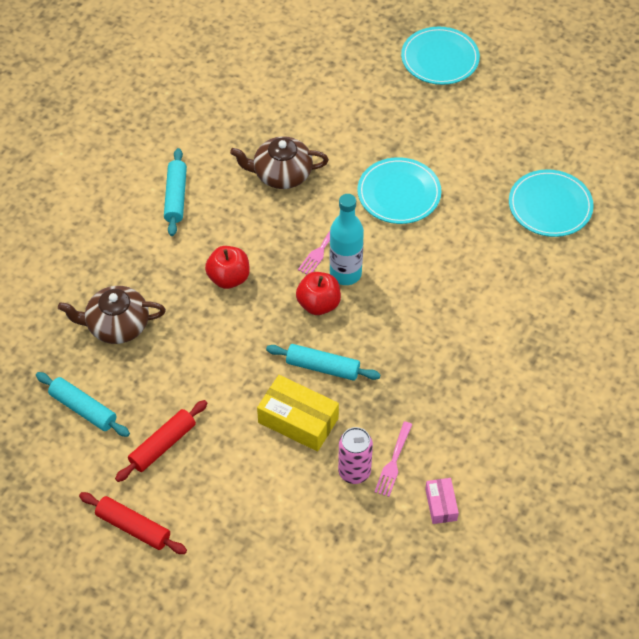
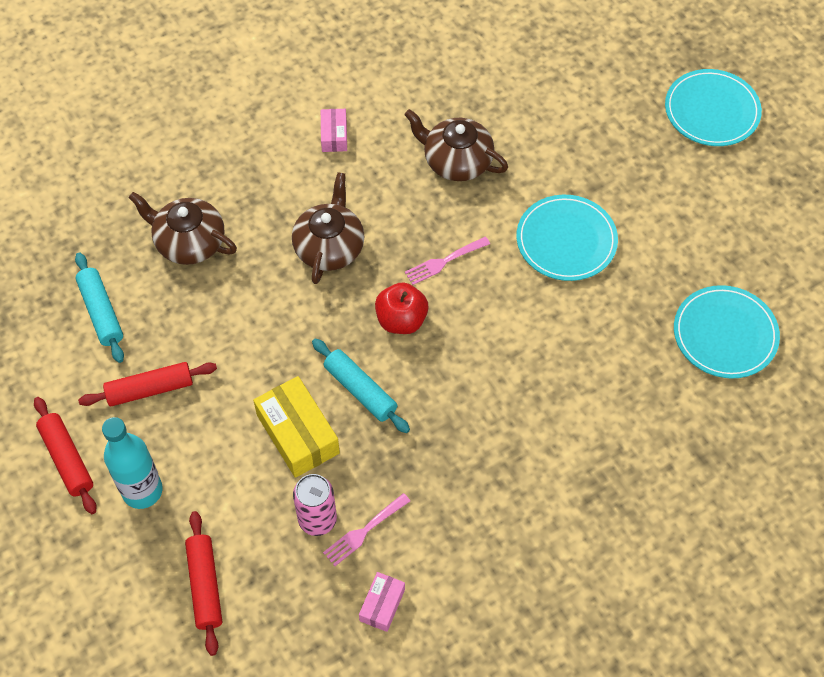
camera: 30 degrees right, 5 degrees up
turquoise rolling pin [164,148,187,236] -> pink box [321,109,347,152]
red apple [205,246,250,289] -> brown teapot [292,172,364,284]
turquoise bottle [330,194,364,285] -> turquoise bottle moved to [102,417,163,509]
none -> red rolling pin [185,511,222,656]

